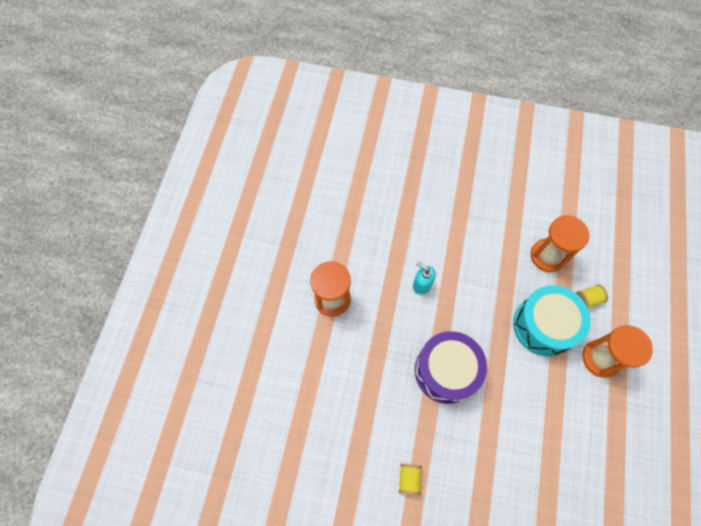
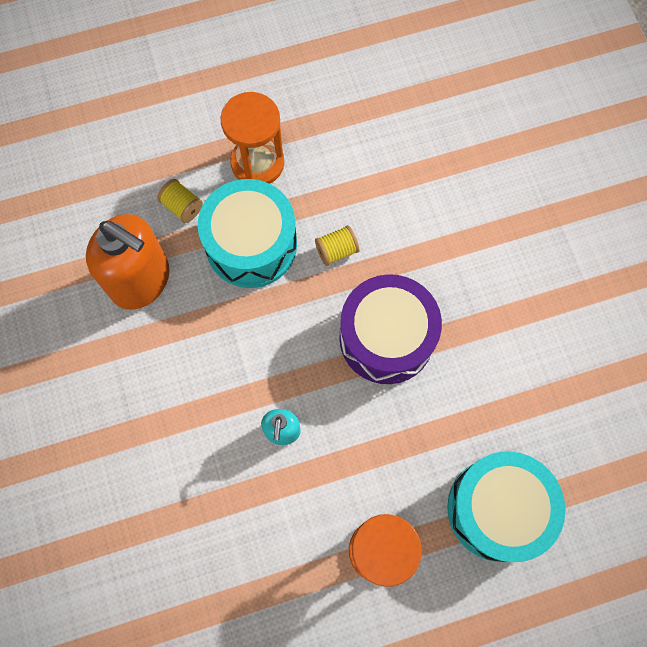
camera: 120 degrees left, 5 degrees up
yellow spool [399,464,422,495] -> yellow spool moved to [315,225,359,266]
orange hourglass [530,215,590,272] -> orange soap dispenser [86,214,170,310]
none -> turquoise drum [447,451,565,562]

